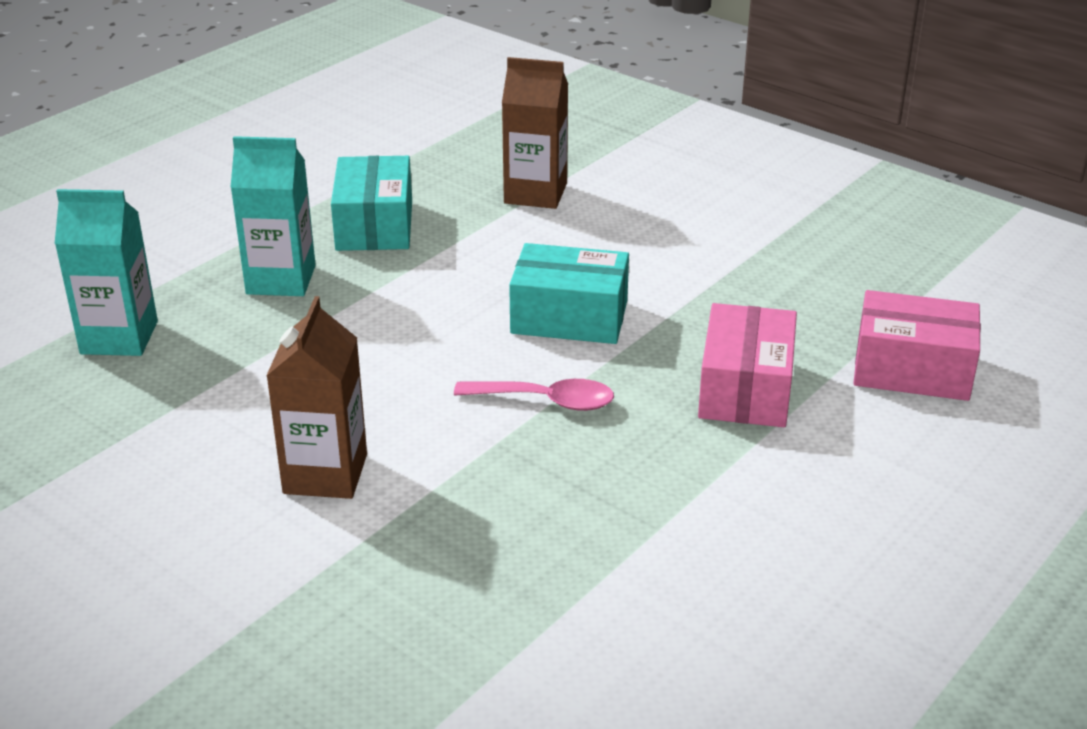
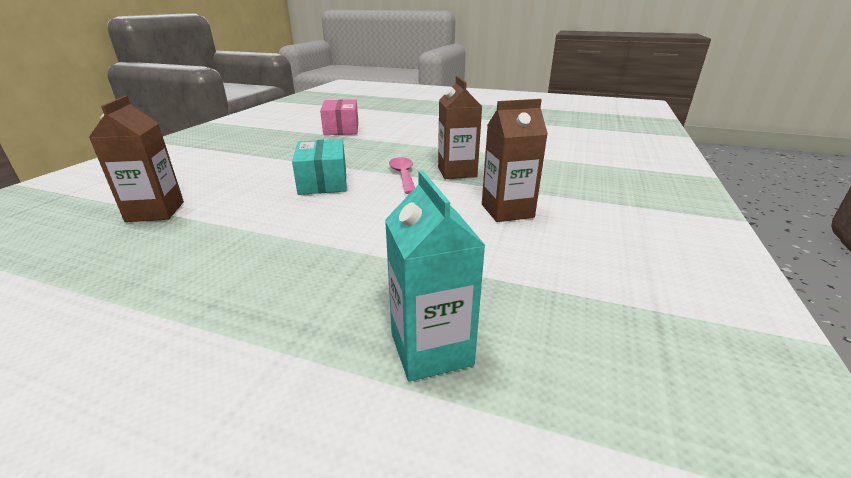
camera: 110 degrees left, 5 degrees down
turquoise carton [230,136,316,296] -> none
turquoise box [331,156,412,251] -> none
pink box [698,303,797,427] -> none
none -> brown carton [438,76,482,179]

